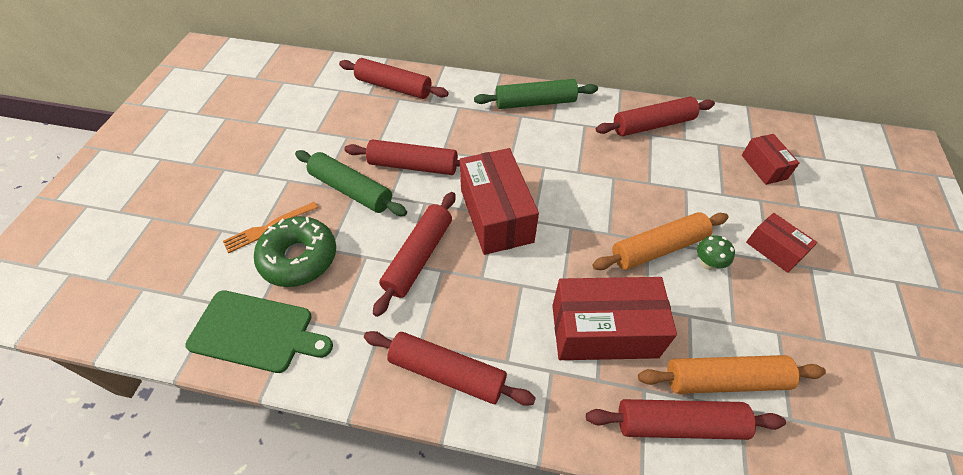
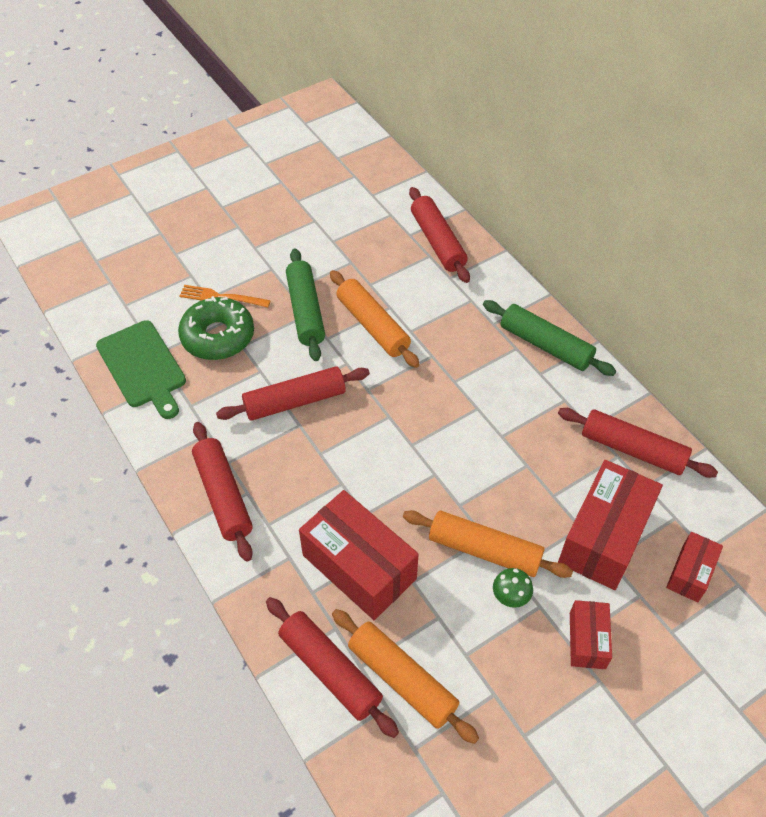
camera: 45 degrees right, 0 degrees up
red rolling pin [344,139,460,175] -> orange rolling pin [330,270,420,368]
red box [460,148,539,255] -> red box moved to [558,460,663,590]

